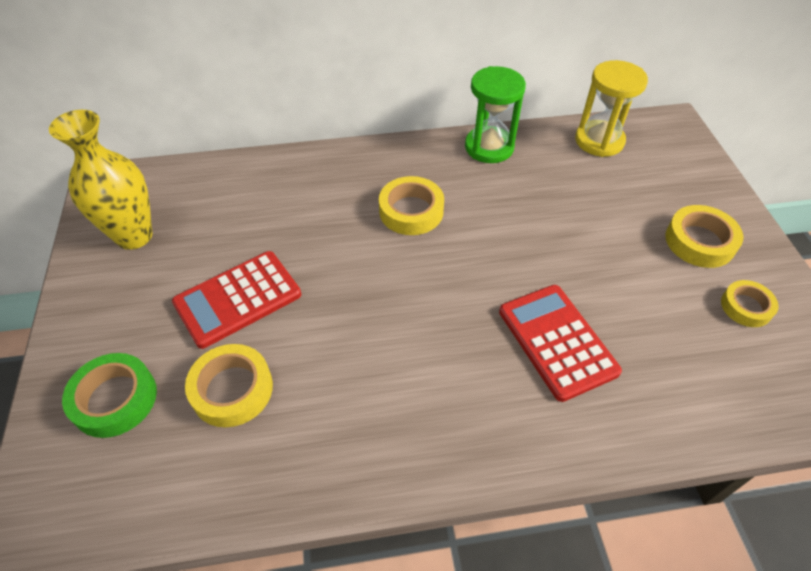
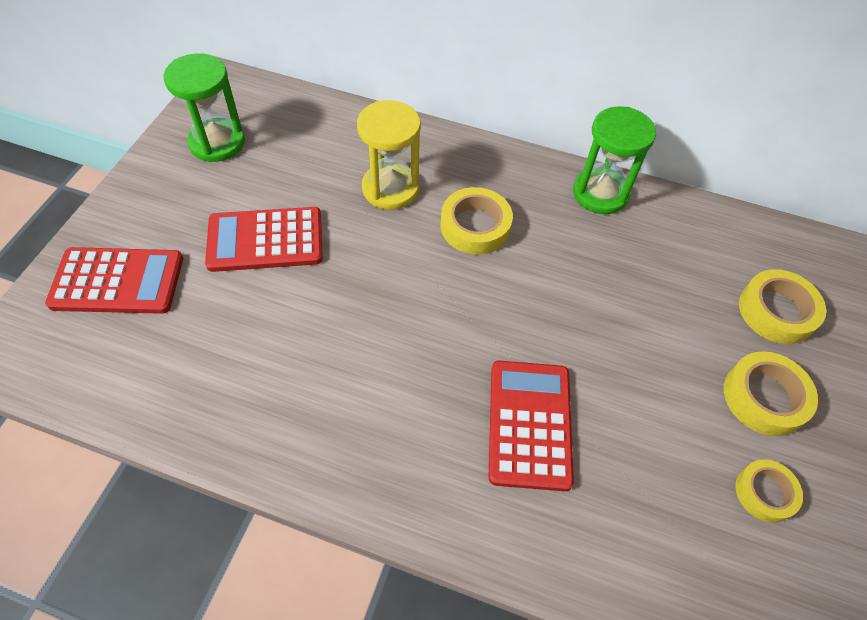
camera: 25 degrees right, 5 degrees up
yellow vase [49,110,153,250] -> green hourglass [163,53,245,162]
green tape [62,353,157,438] -> red calculator [45,247,183,314]
yellow tape [185,344,273,427] -> yellow tape moved to [739,269,826,344]
yellow hourglass [575,60,648,157] -> yellow hourglass moved to [357,100,421,210]

